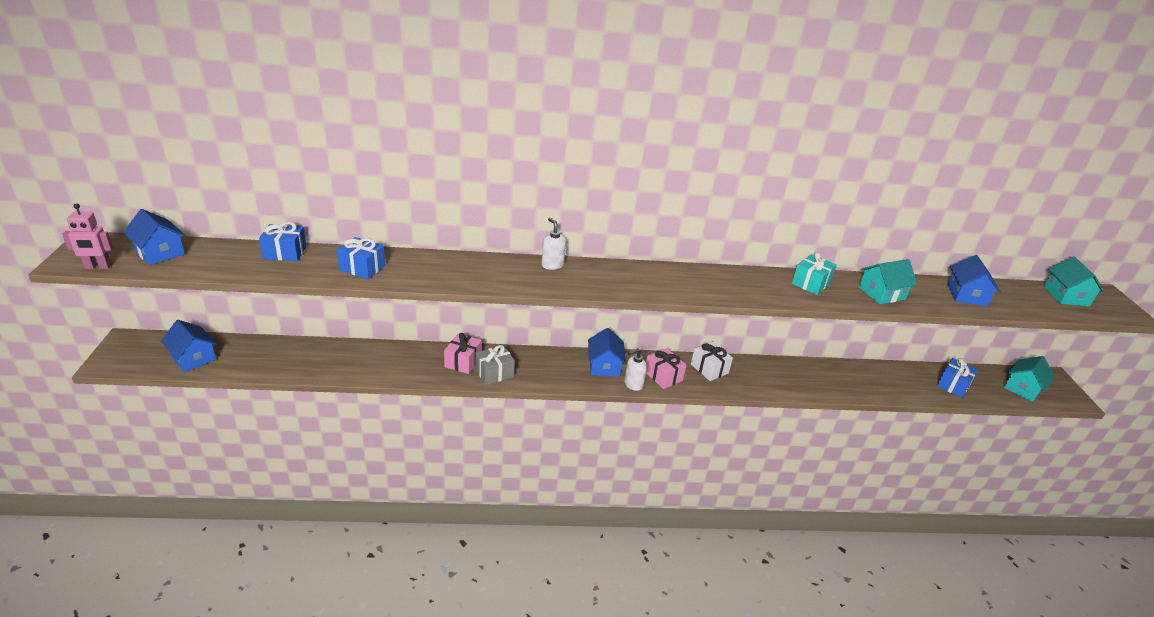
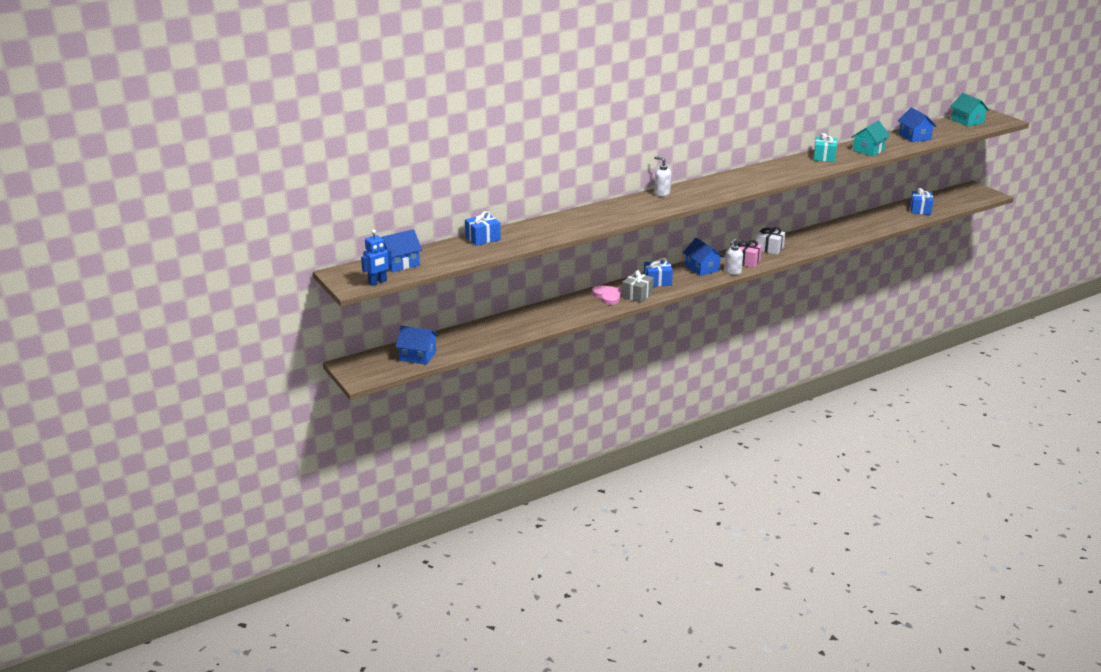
camera: 25 degrees left, 5 degrees down
pink robot [62,203,113,269] -> blue robot [361,230,392,286]
blue house [123,209,185,265] -> blue house turned 45 degrees counterclockwise [381,229,422,272]
blue gift [337,237,386,279] -> blue gift moved to [644,258,673,287]
pink gift [444,333,482,374] -> pink heart [592,285,622,305]
turquoise house [1004,356,1055,402] -> none

